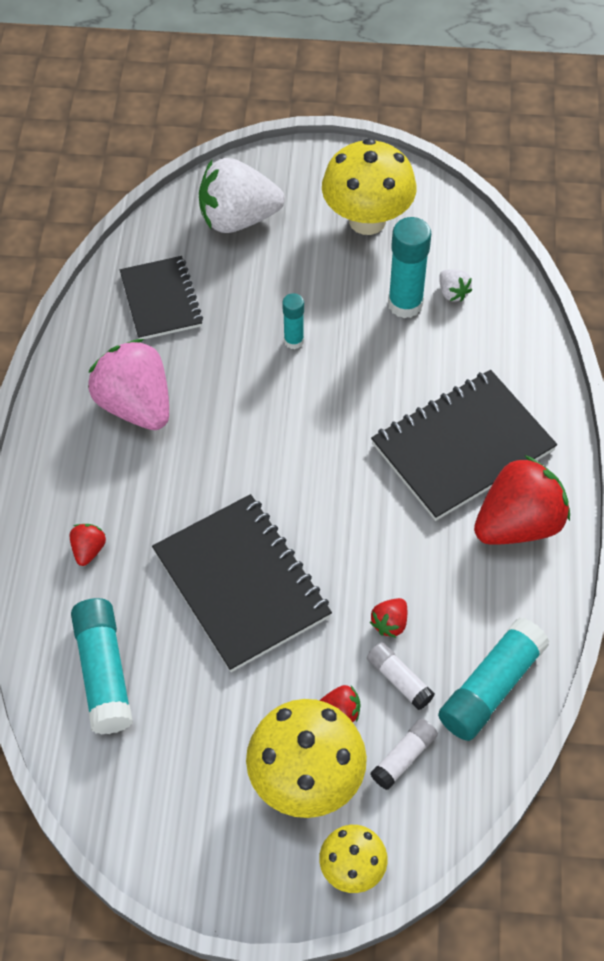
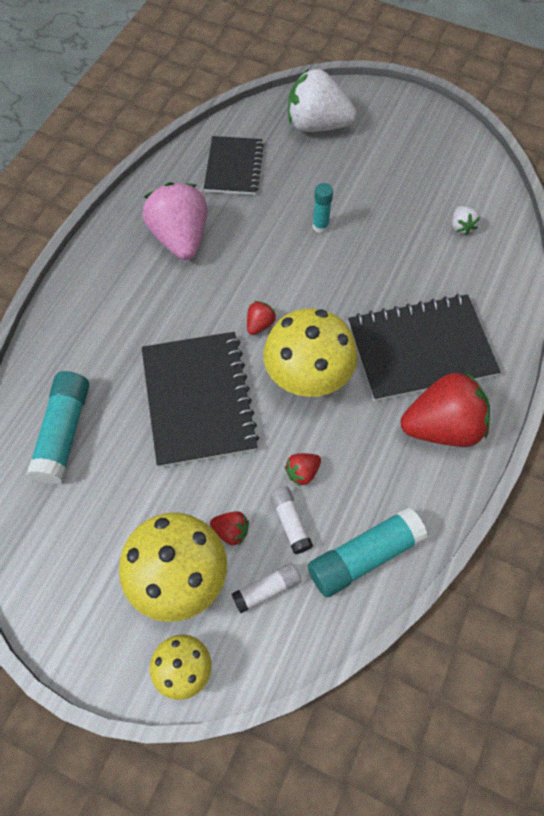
camera: 20 degrees right, 5 degrees up
red strawberry [70,524,106,566] -> red strawberry moved to [247,301,276,335]
yellow mushroom [322,138,417,235] -> yellow mushroom moved to [263,308,357,397]
turquoise glue stick [388,217,431,318] -> none

